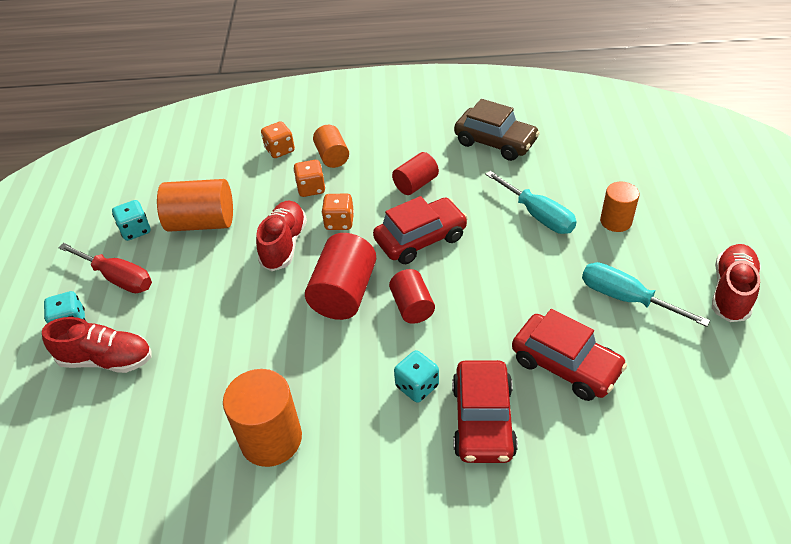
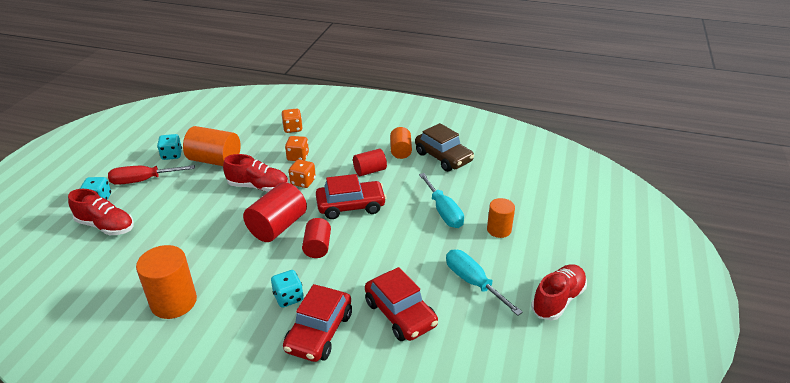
camera: 15 degrees right, 10 degrees down
red screwdriver [58,243,152,293] -> red screwdriver turned 120 degrees clockwise [108,165,195,185]
red shoe [256,200,307,271] -> red shoe turned 75 degrees clockwise [223,154,288,192]
orange cylinder [313,125,349,168] -> orange cylinder moved to [390,127,412,159]

